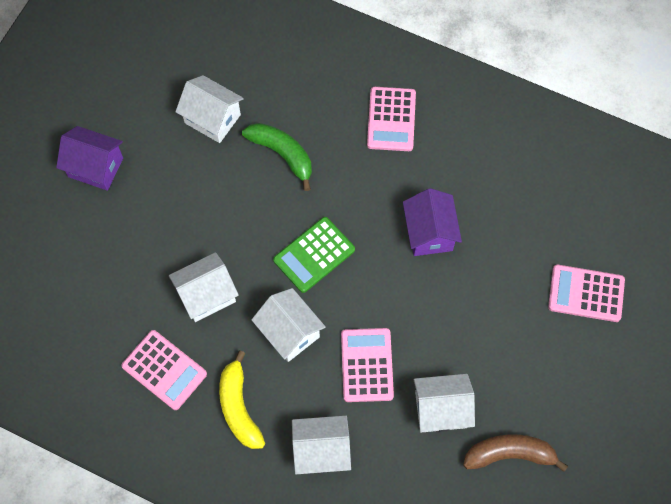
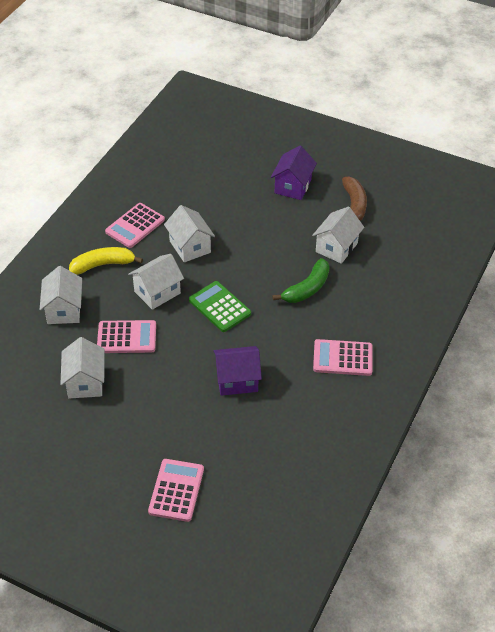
camera: 90 degrees right, 20 degrees down
brown banana [463,434,568,472] -> brown banana moved to [342,176,367,221]

